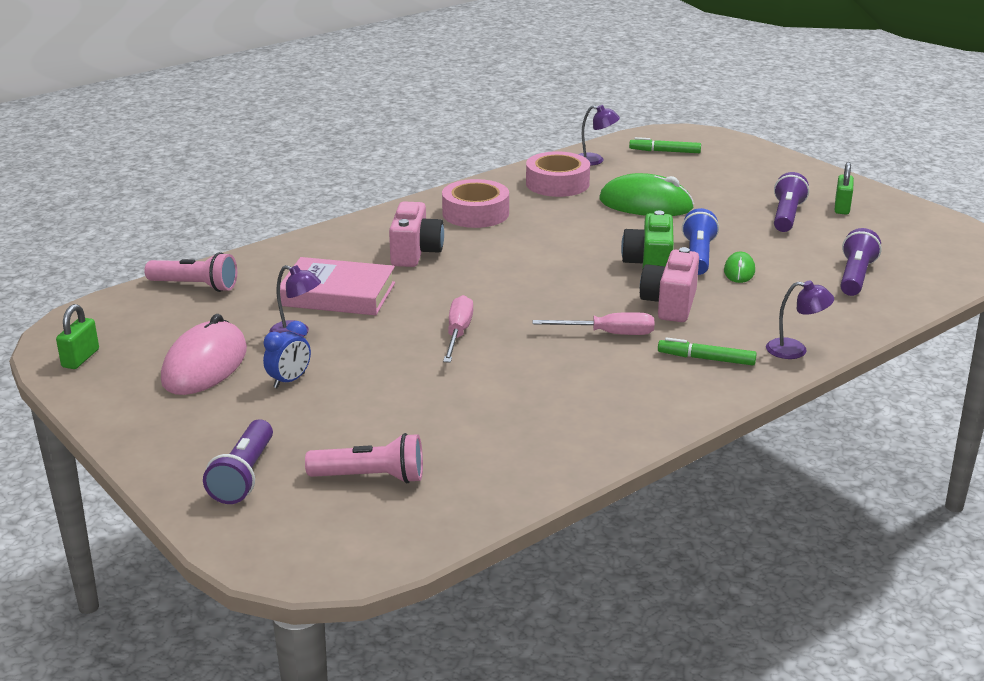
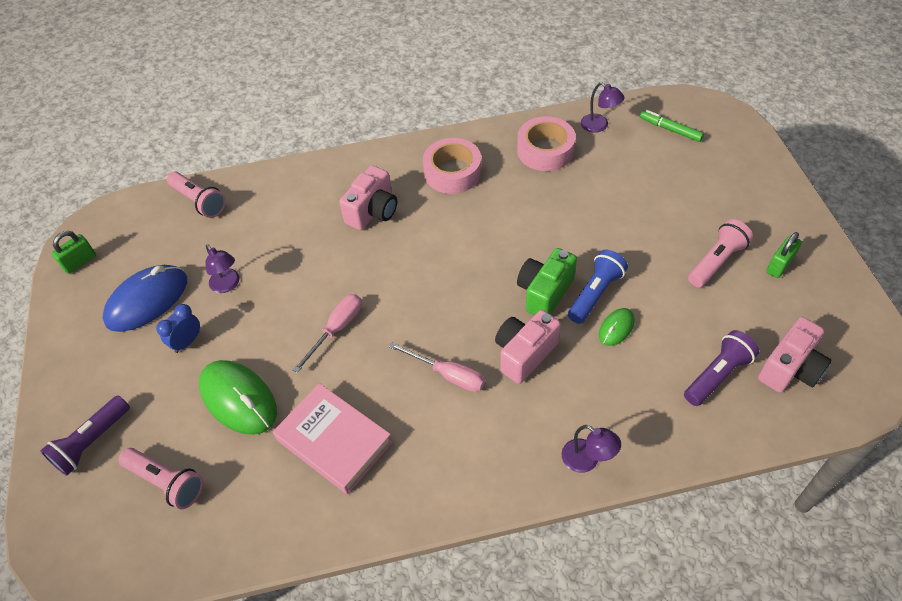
camera: 30 degrees right, 25 degrees up
pink mouse [161,314,247,395] -> blue mouse [103,265,187,332]
blue clock [263,321,311,388] -> blue clock turned 150 degrees clockwise [156,304,200,353]
pink book [280,257,395,316] -> pink book moved to [273,383,393,494]
green mouse [599,173,694,216] -> green mouse moved to [199,360,277,435]
green marker [658,337,757,365] -> none
purple flashlight [774,172,809,232] -> pink flashlight [688,219,753,287]
none -> pink camera [758,317,832,393]

